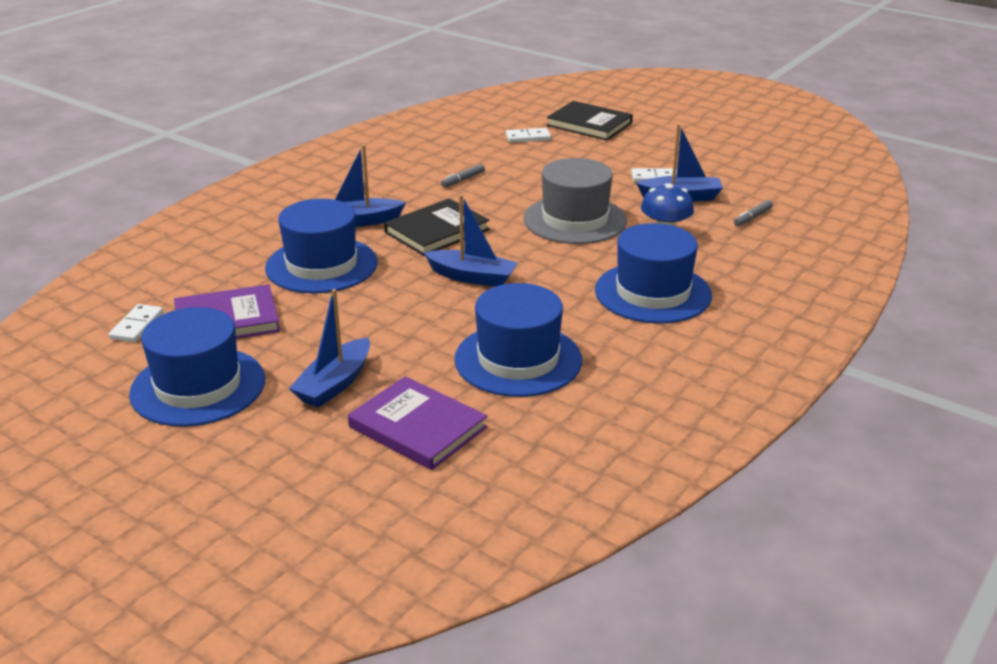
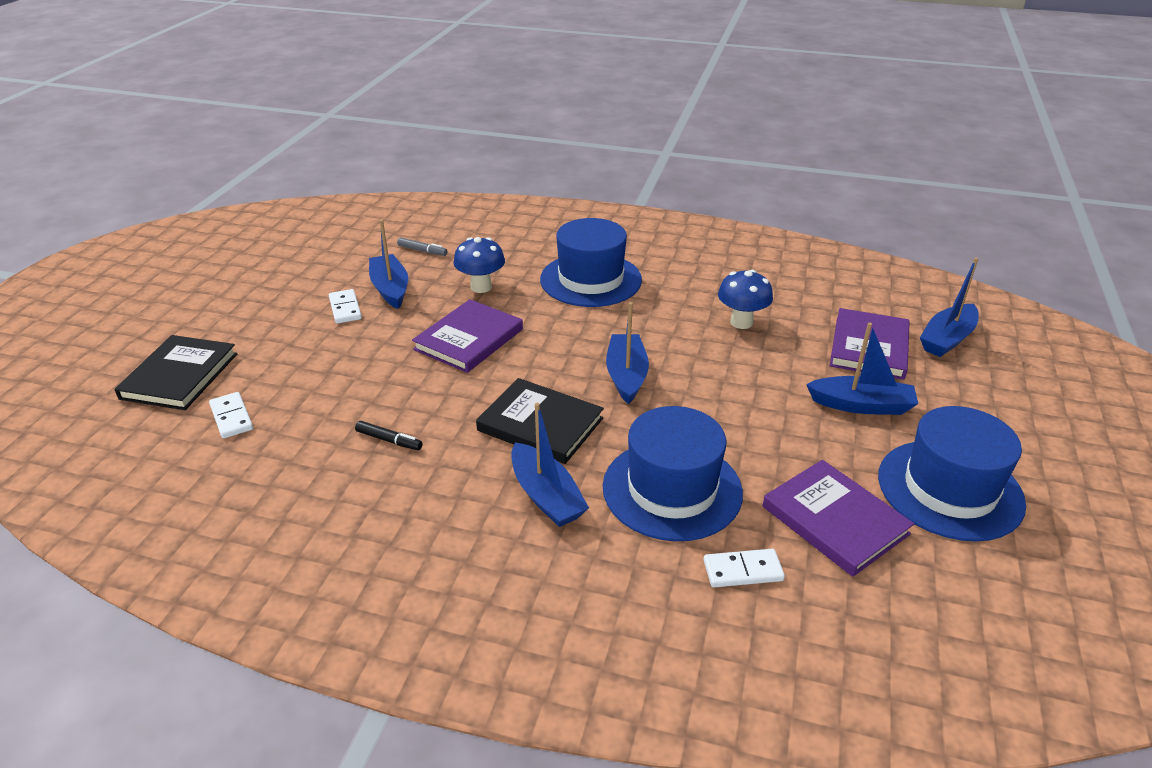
camera: 110 degrees left, 5 degrees up
white domino [109,304,163,342] -> white domino moved to [704,549,785,587]
grey marker [441,164,485,187] -> black marker [355,421,423,450]
blue hat [454,283,582,397] -> blue mushroom [718,270,773,329]
grey hat [523,158,627,244] -> purple book [412,299,523,373]
none -> blue boat [920,258,979,357]

